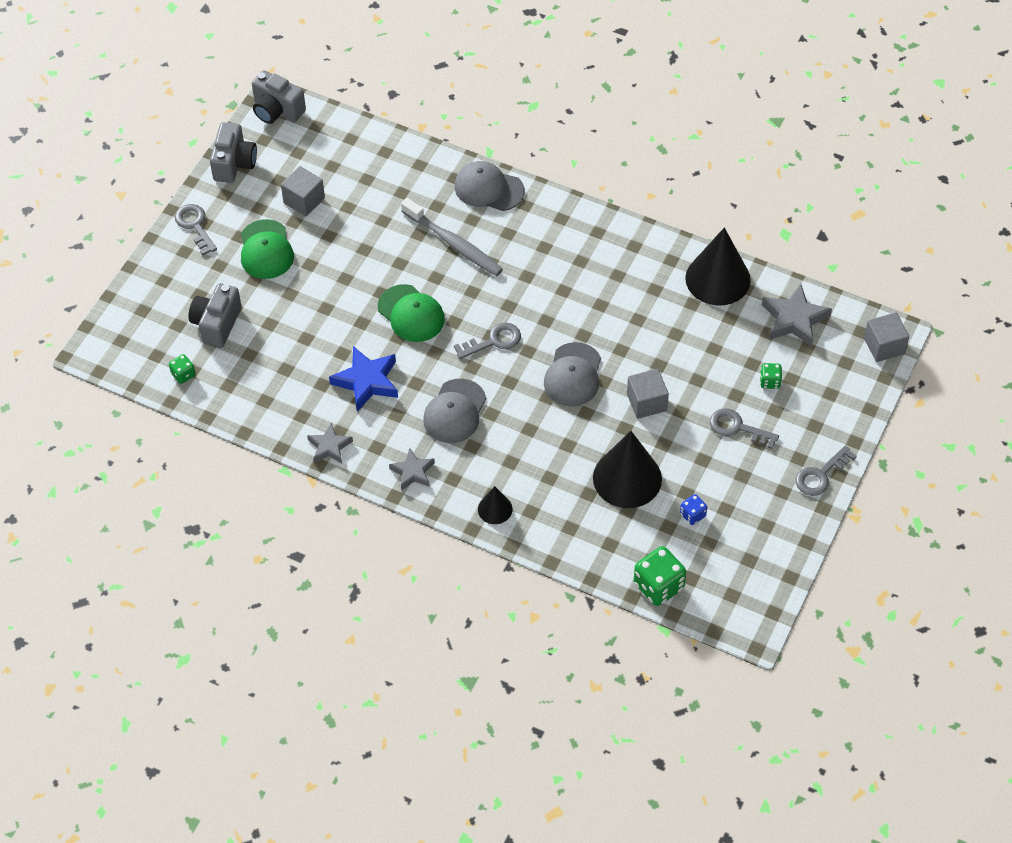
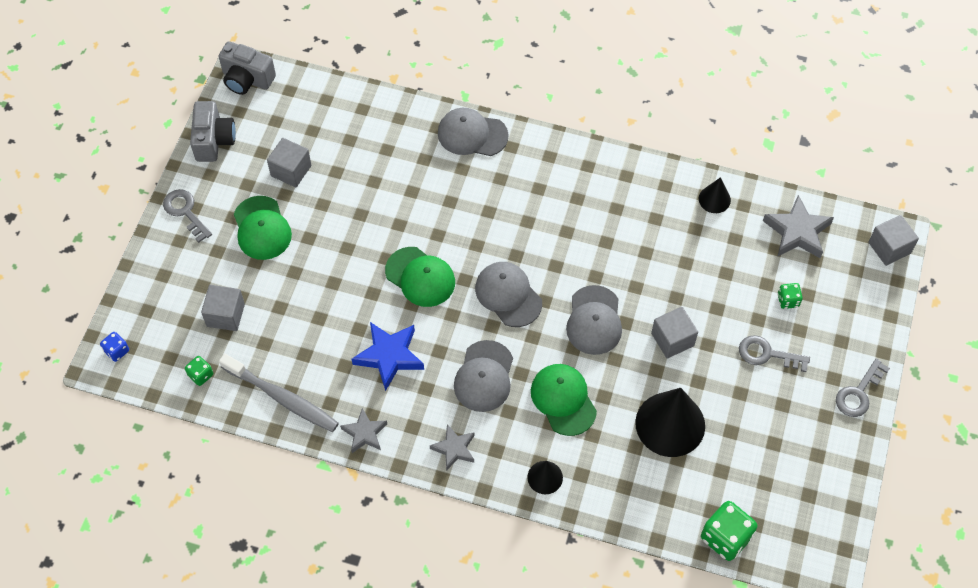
camera: 10 degrees left, 5 degrees up
grey camera [189,283,242,348] -> grey cube [201,285,245,331]
grey toothbrush [401,198,503,276] -> grey toothbrush moved to [219,354,339,432]
grey key [454,323,521,359] -> grey cap [475,262,542,327]
blue dice [680,494,707,525] -> blue dice moved to [100,332,129,362]
black cone [685,227,751,305] -> black cone [699,177,731,213], size x0.50
none -> green cap [531,364,597,436]

